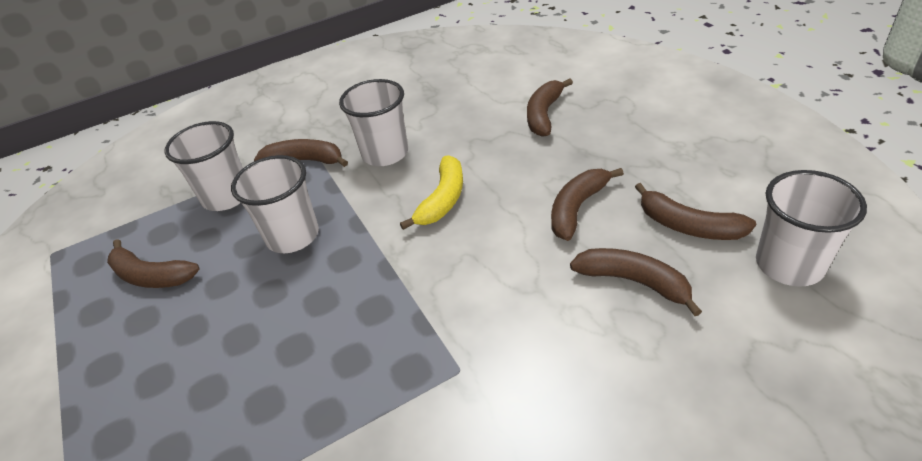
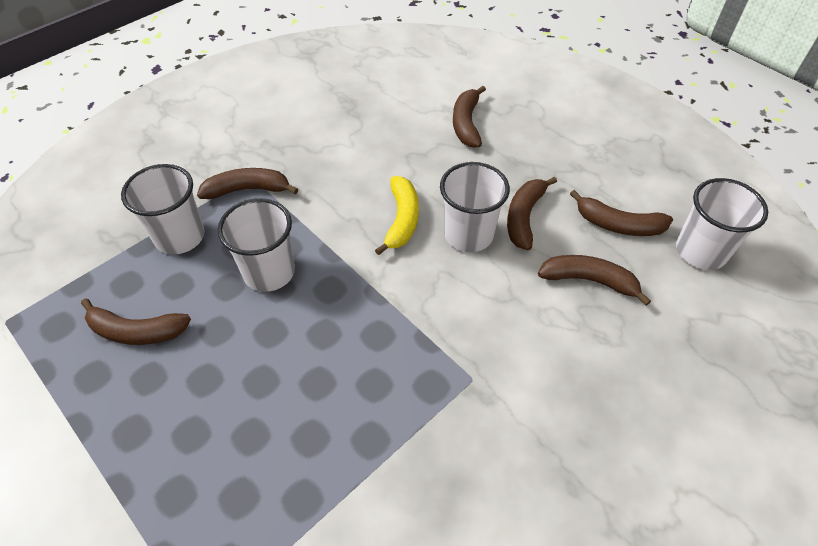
camera: 20 degrees left, 10 degrees up
white cup [339,79,408,166] -> white cup moved to [440,162,510,252]

